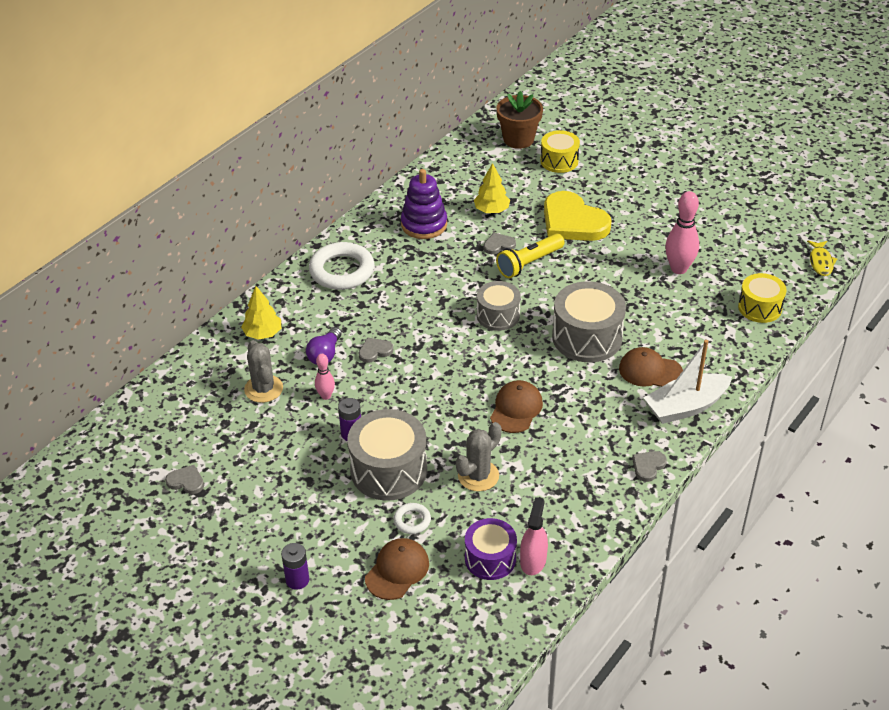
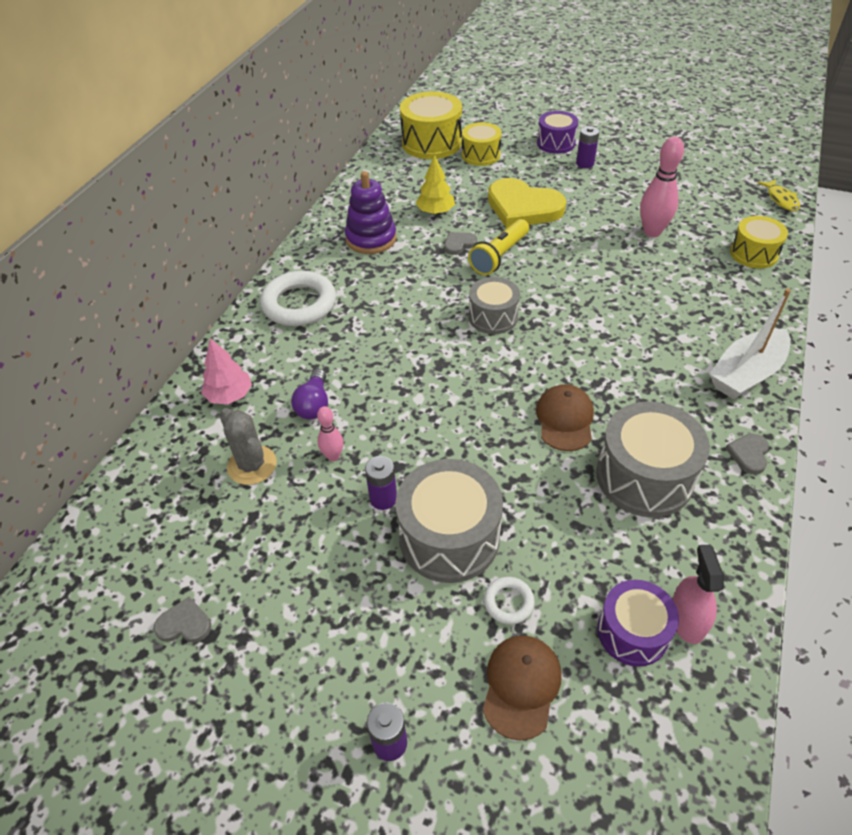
camera: 15 degrees left, 5 degrees up
yellow tree [241,286,281,340] -> pink tree [201,338,252,404]
grey heart [359,337,393,363] -> none
grey cactus [456,422,502,491] -> none
brown flower pot [496,91,543,149] -> yellow drum [400,91,462,159]
grey drum [552,281,626,362] -> grey drum moved to [596,401,710,517]
brown cap [619,347,683,387] -> none
none -> purple drum [537,111,578,154]
none -> purple battery [576,126,599,168]

